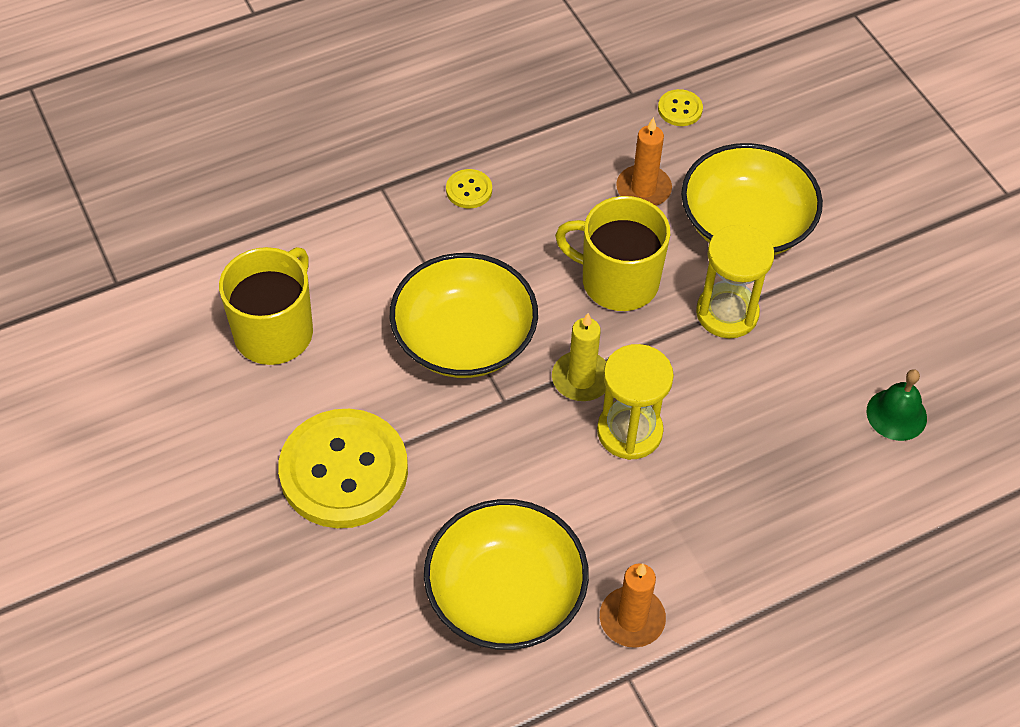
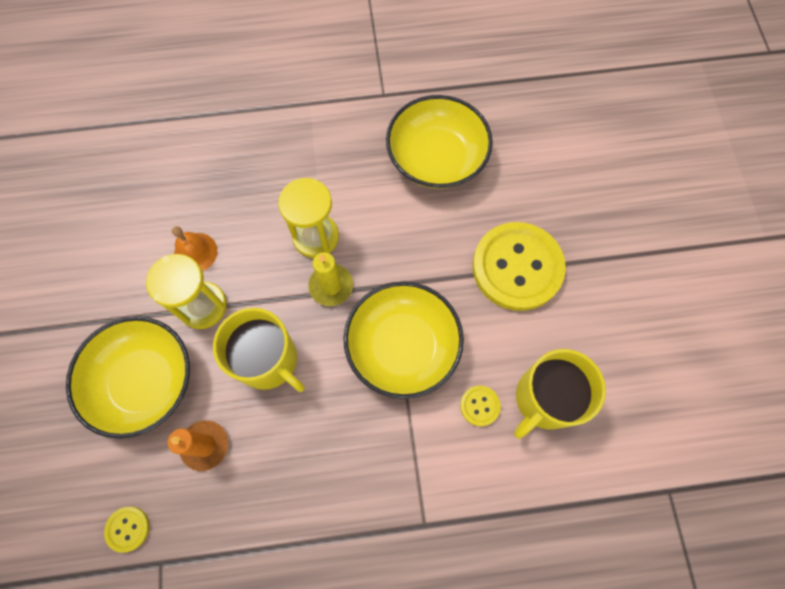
camera: 160 degrees left, 15 degrees up
yellow button [446,169,492,208] -> yellow button moved to [460,386,501,426]
orange candle [600,564,666,648] -> none
green bell [866,369,927,441] -> none
none -> orange bell [172,226,217,271]

